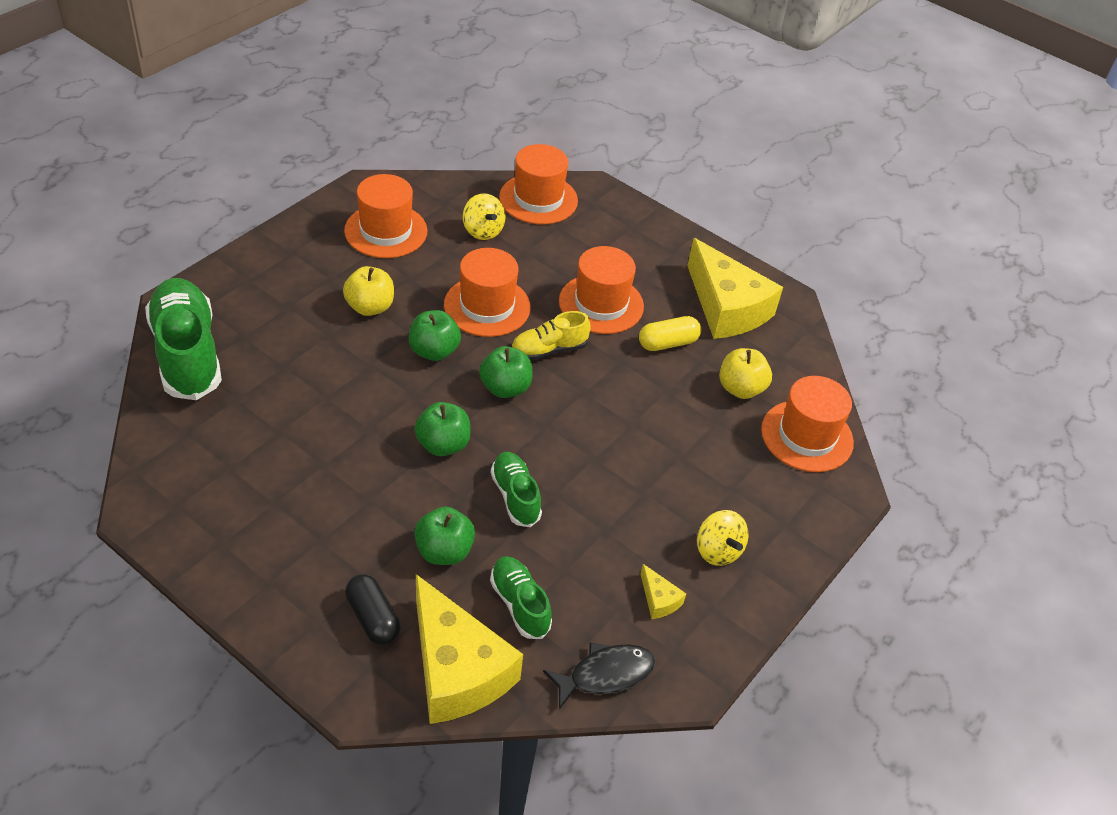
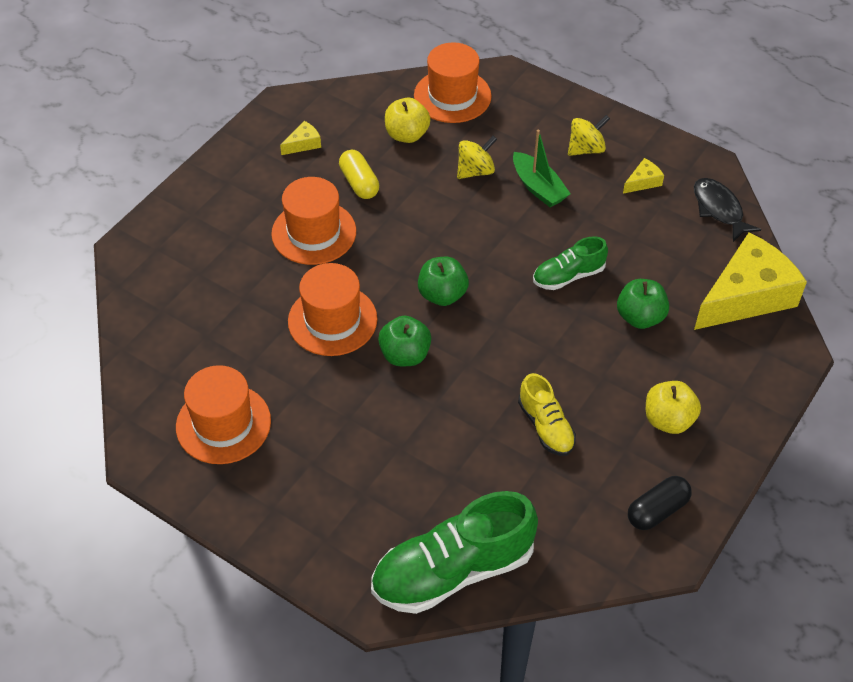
camera: 90 degrees left, 5 degrees up
yellow apple [343,266,394,316] -> yellow apple moved to [646,381,701,434]
black capsule [345,574,401,645] -> black capsule moved to [628,476,692,530]
green apple [414,402,471,456] -> none
yellow spinning top [463,193,506,240] -> yellow spinning top moved to [457,136,497,179]
green shoe [490,556,552,639] -> none
orange hat [499,144,578,224] -> none
yellow shoe [511,311,591,361] -> yellow shoe moved to [518,373,576,456]
yellow cheese [687,238,783,339] -> yellow cheese [280,121,321,155], size x0.40
none -> green boat [513,129,571,207]

